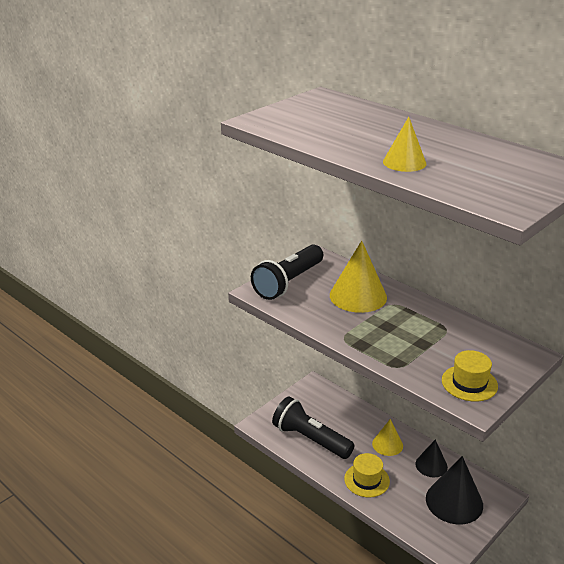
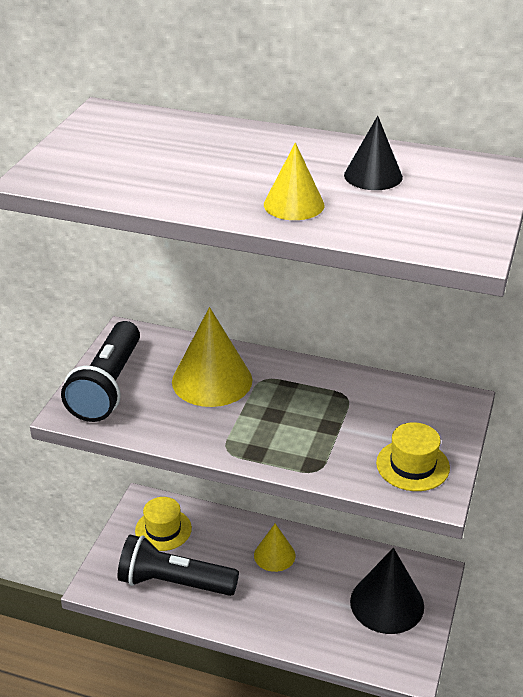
camera: 25 degrees left, 5 degrees up
yellow hat [344,453,390,497] -> yellow hat moved to [135,497,192,551]
black cone [415,440,448,477] -> black cone moved to [344,116,403,190]

